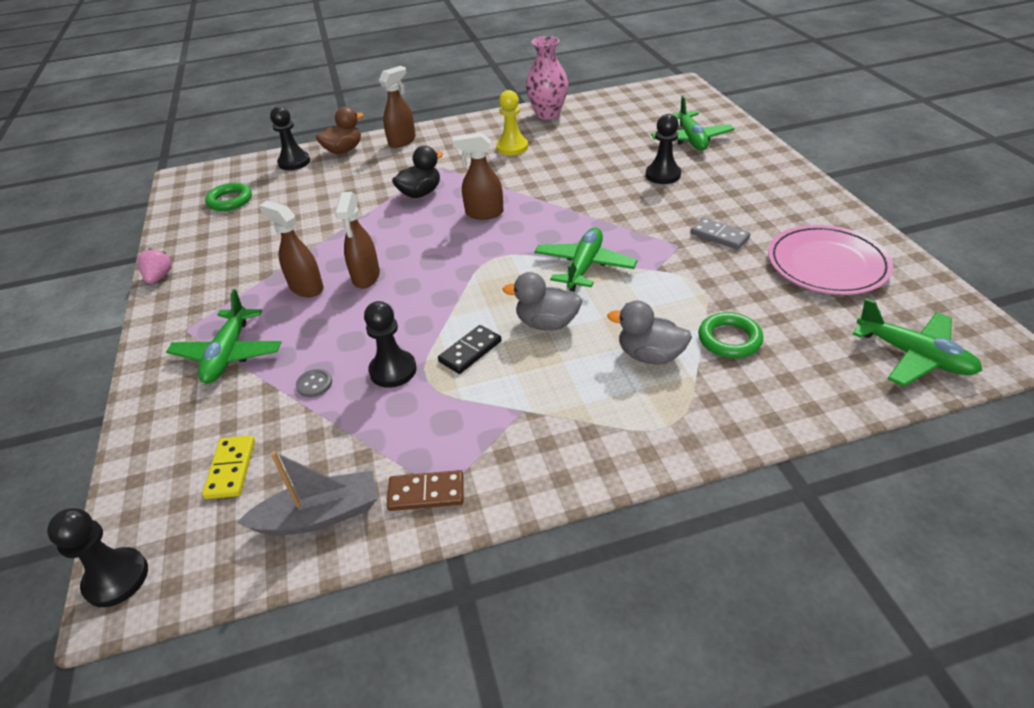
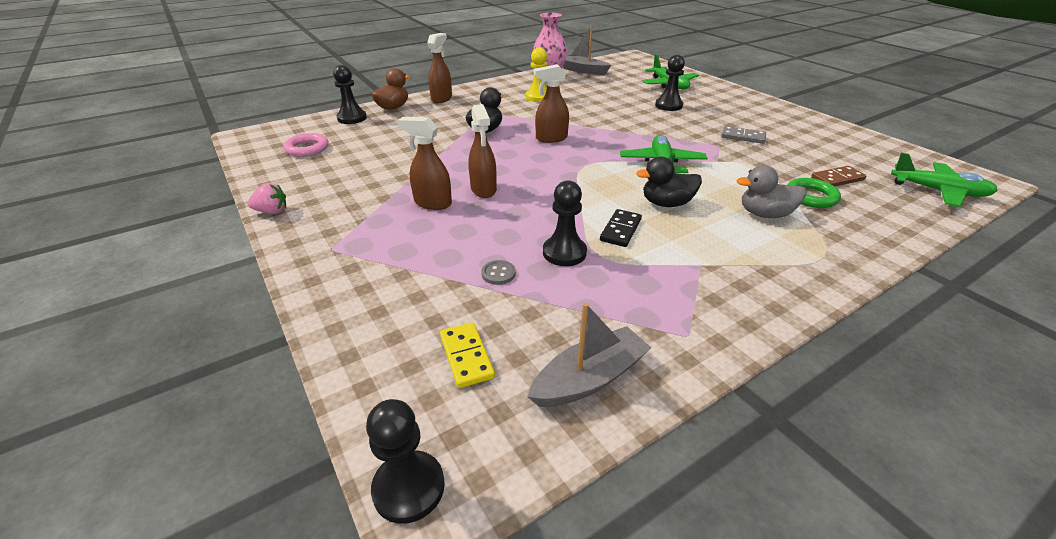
camera: 20 degrees left, 5 degrees down
pink strawberry [137,248,172,284] -> pink strawberry turned 105 degrees clockwise [248,183,286,214]
green plane [166,289,281,383] -> none
green ring [205,183,252,211] -> pink ring [284,133,329,157]
brown domino [387,470,464,511] -> brown domino moved to [811,166,866,186]
grey duck [503,272,582,330] -> black duck [636,157,702,207]
pink plate [768,225,893,295] -> none
none -> grey boat [563,25,611,75]

